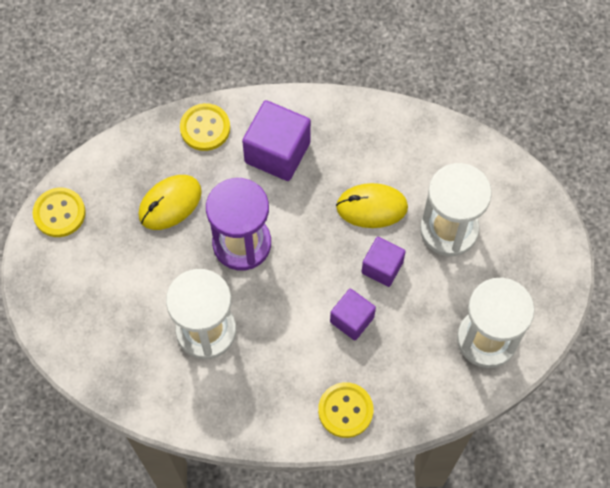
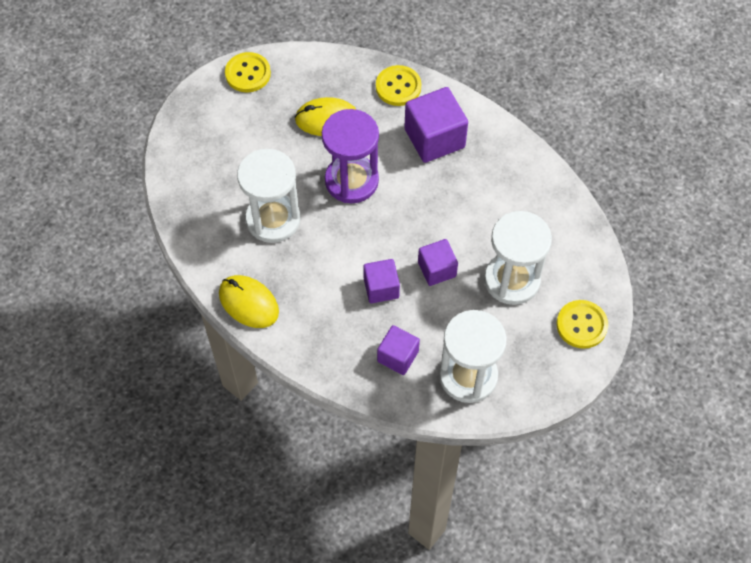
camera: 40 degrees right, 5 degrees down
yellow button [318,382,373,438] -> yellow button moved to [557,300,608,349]
yellow mouse [336,183,408,228] -> yellow mouse moved to [219,275,279,328]
none -> purple cube [377,325,420,375]

